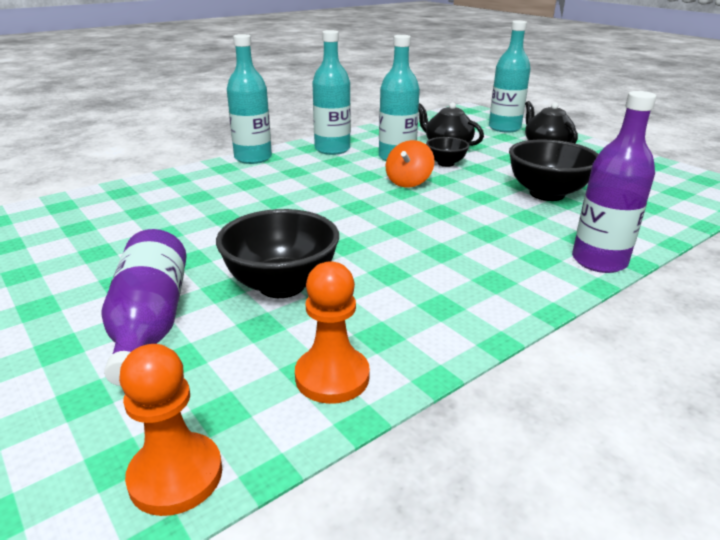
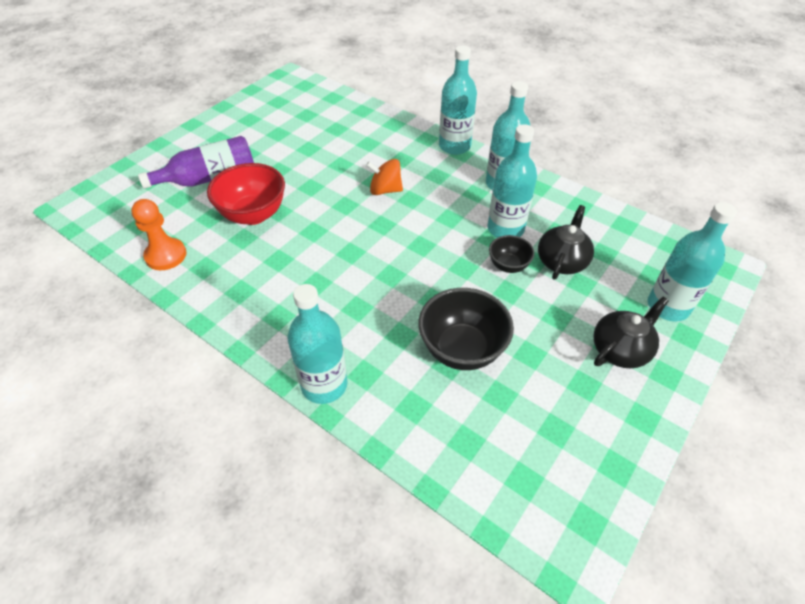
camera: 75 degrees right, 20 degrees up
orange pawn [119,344,222,516] -> none
black bowl [216,209,339,298] -> red bowl [207,163,285,225]
orange spinning top [386,140,435,188] -> orange spinning top moved to [366,159,403,195]
purple bottle [572,91,656,273] -> turquoise bottle [288,284,347,404]

